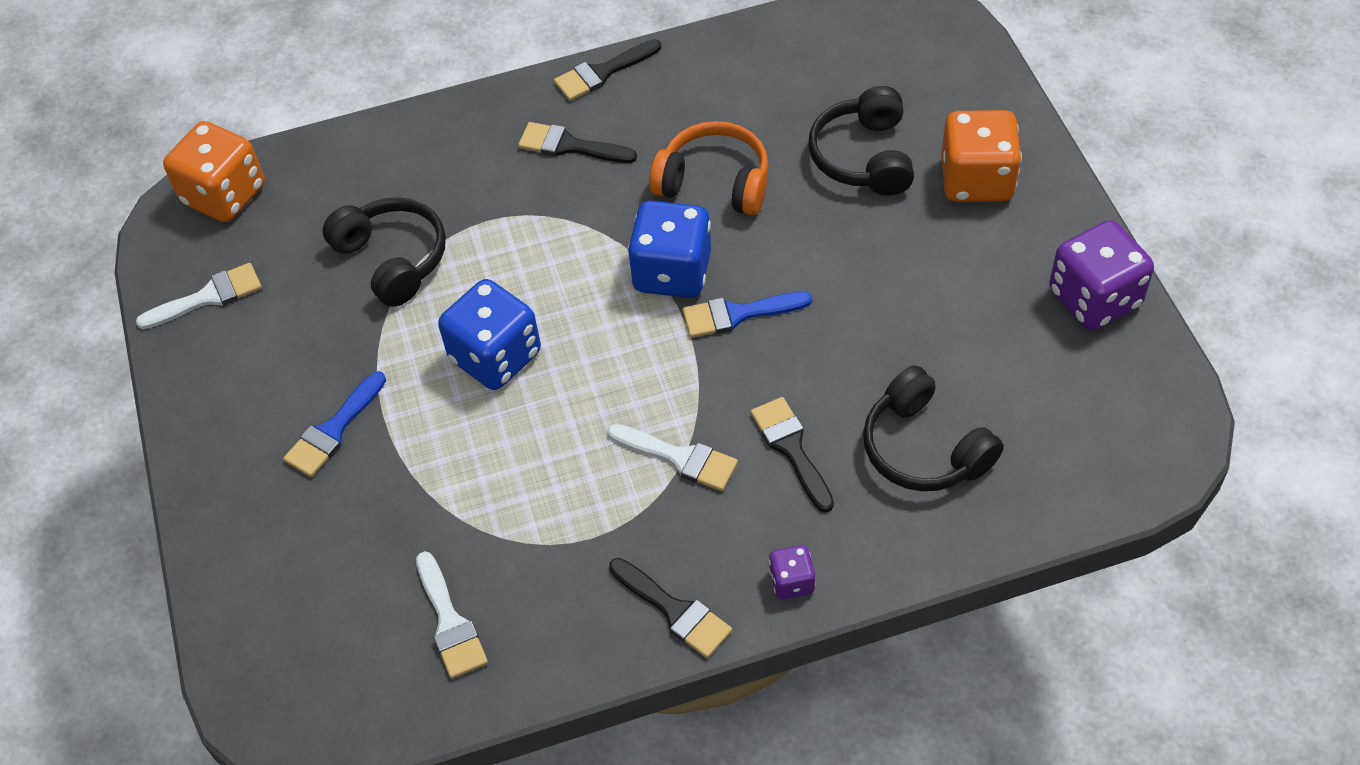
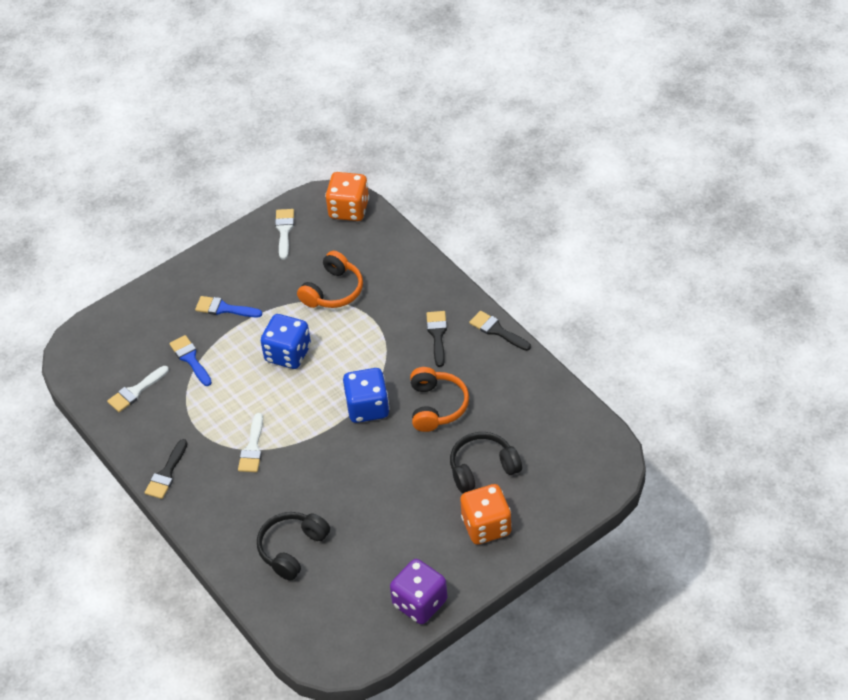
camera: 70 degrees right, 5 degrees down
white brush [136,263,262,329] -> white brush turned 135 degrees counterclockwise [275,209,294,260]
black headphones [323,197,446,307] -> orange headphones [297,251,363,308]
blue brush [683,292,812,338] -> blue brush moved to [169,335,212,386]
black brush [751,397,834,512] -> none
purple dice [769,545,815,599] -> none

